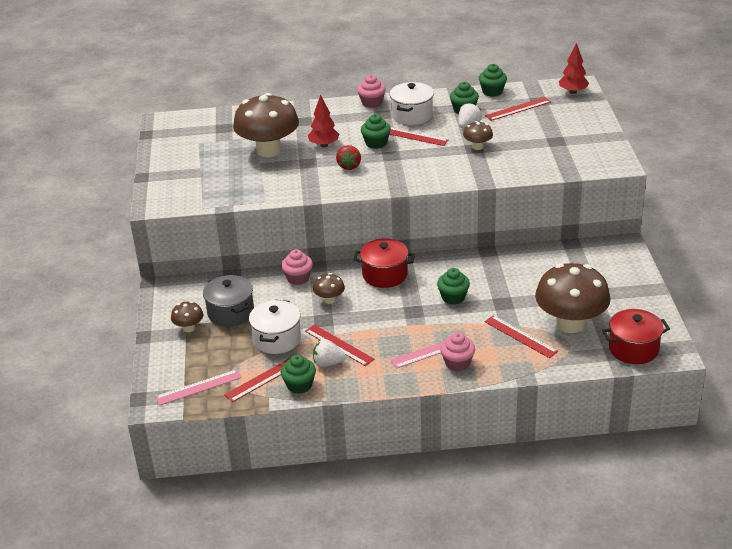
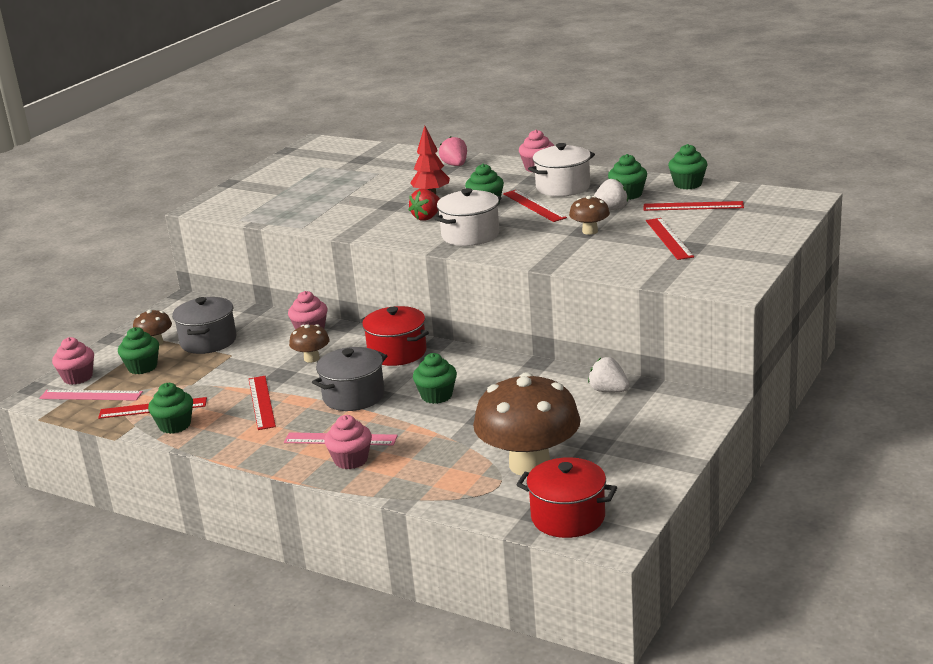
camera: 35 degrees right, 10 degrees down
brown mushroom [233,93,299,157] -> none
white pot [249,300,301,354] -> white pot moved to [434,188,501,246]
white strawberry [313,339,346,367] -> white strawberry moved to [588,357,630,392]
red ruler [485,315,558,358] -> red ruler moved to [646,218,694,260]
red tree [559,43,589,94] -> none
none -> pink cupcake [52,337,94,385]
none -> green cupcake [118,327,159,374]
none -> grey pot [312,347,387,411]
none -> pink strawberry [439,137,467,166]

